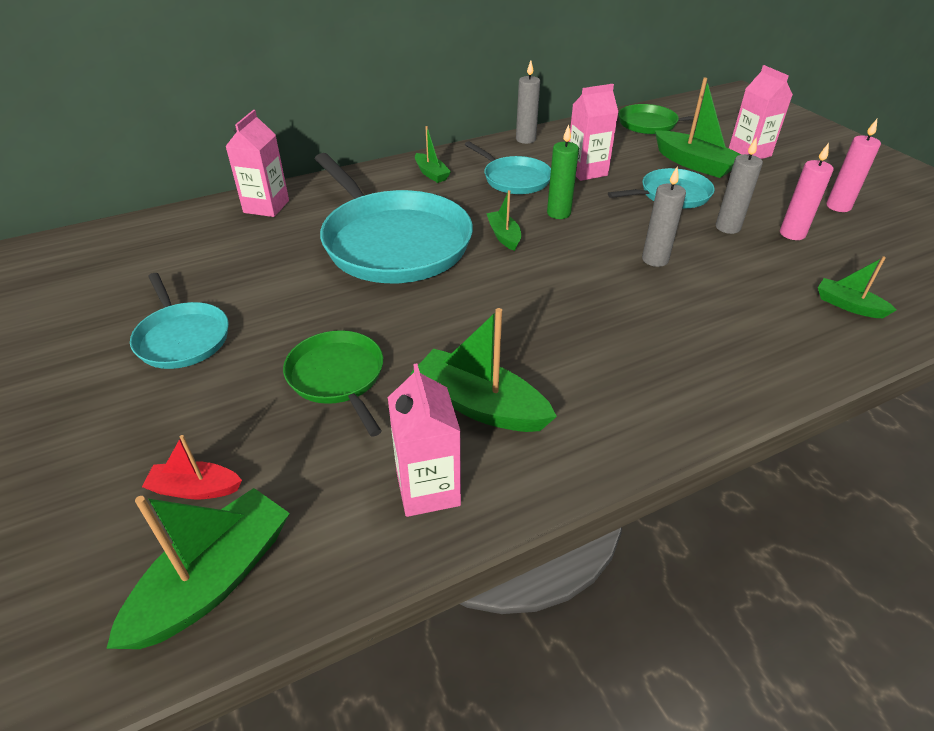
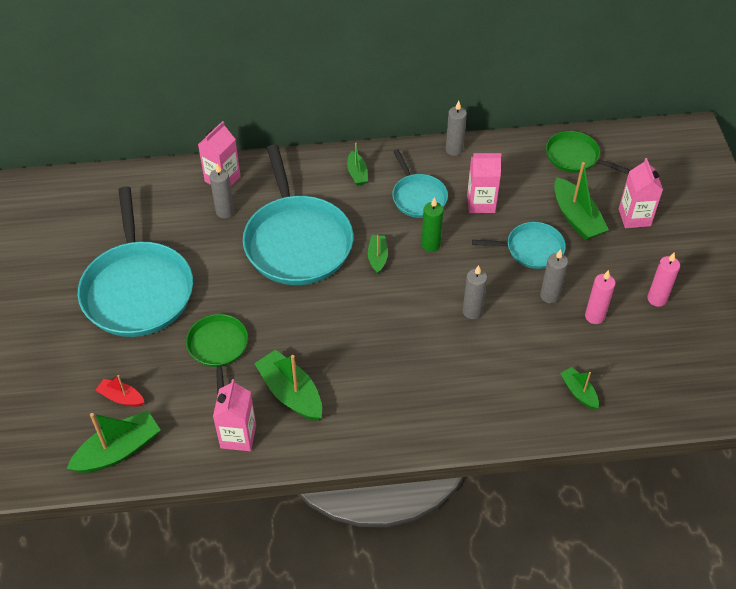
camera: 20 degrees right, 10 degrees up
turquoise pan [130,273,229,369] -> turquoise pan [78,186,193,337], size x1.91
none -> grey candle [210,164,234,218]

